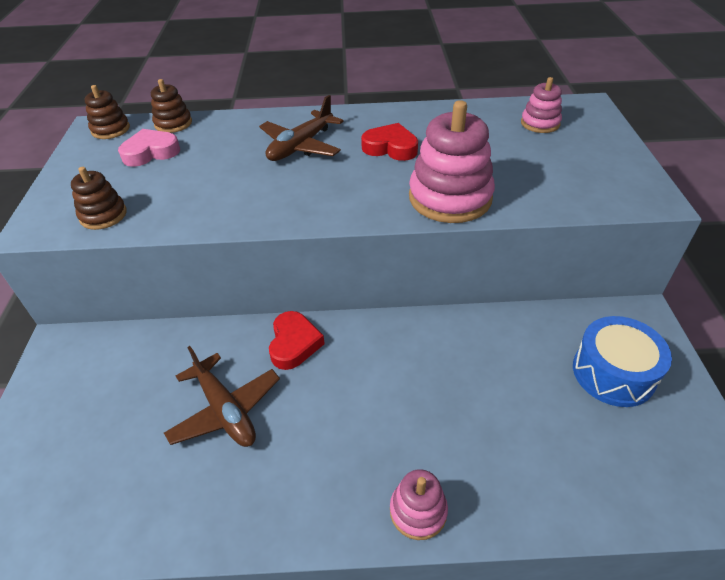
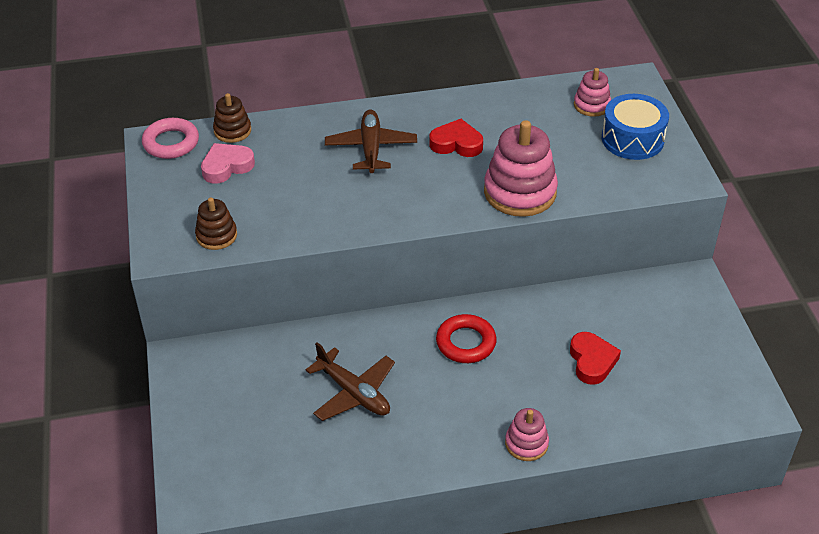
camera: 10 degrees left, 0 degrees up
brown stacking toy [85,85,130,139] -> pink ring [142,118,199,159]
brown plane [259,95,344,161] -> brown plane turned 150 degrees clockwise [325,109,417,173]
red heart [269,311,325,370] -> red heart moved to [570,332,621,385]
blue drum [573,316,672,407] -> blue drum moved to [602,94,669,160]
none -> red ring [436,314,496,363]

